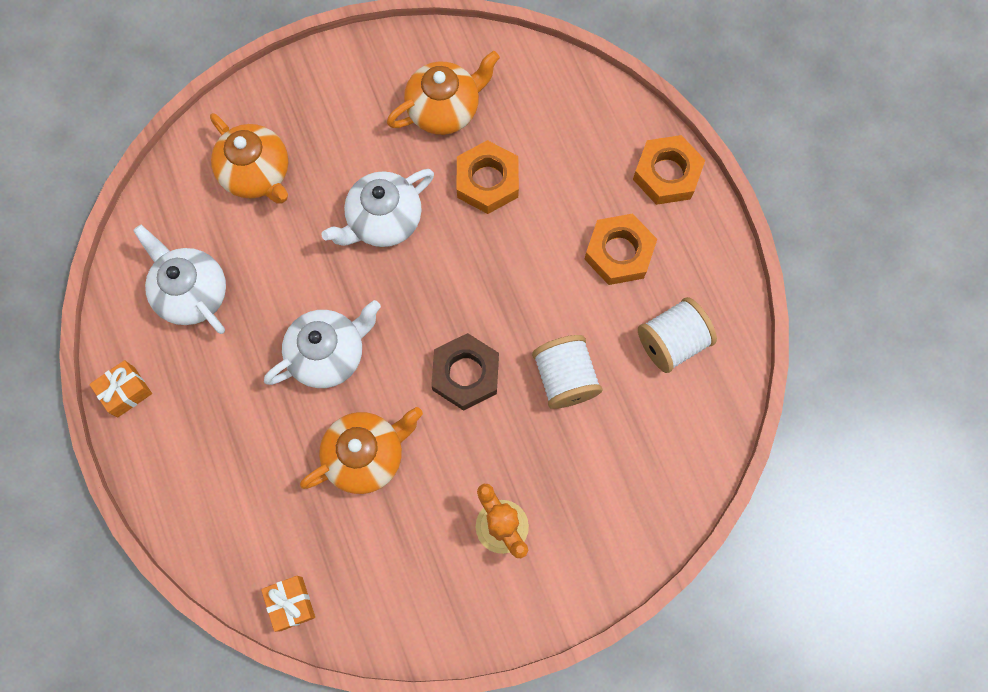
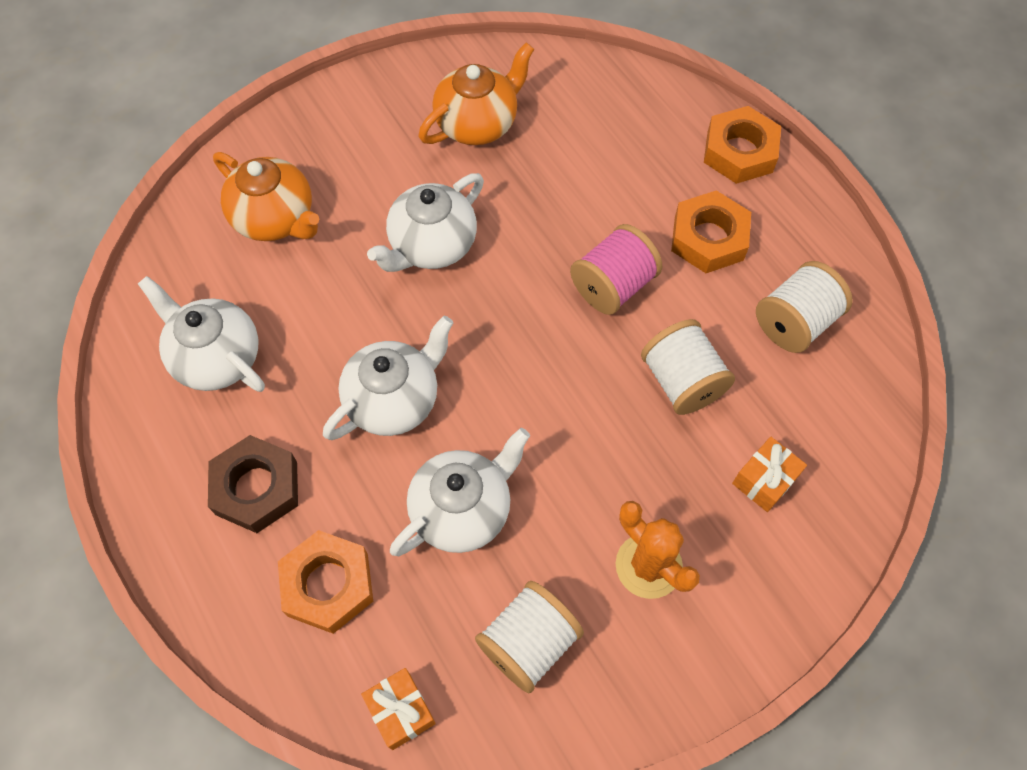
camera: 10 degrees left, 10 degrees down
orange gift [89,360,152,418] -> orange gift moved to [732,437,807,512]
orange teapot [300,407,423,494] -> white teapot [390,428,530,556]
brown nut [431,333,499,411] -> brown nut moved to [208,435,298,533]
orange nut [457,140,519,214] -> orange nut moved to [278,530,373,634]
none -> white spool [475,581,584,694]
none -> pink spool [570,224,662,315]

